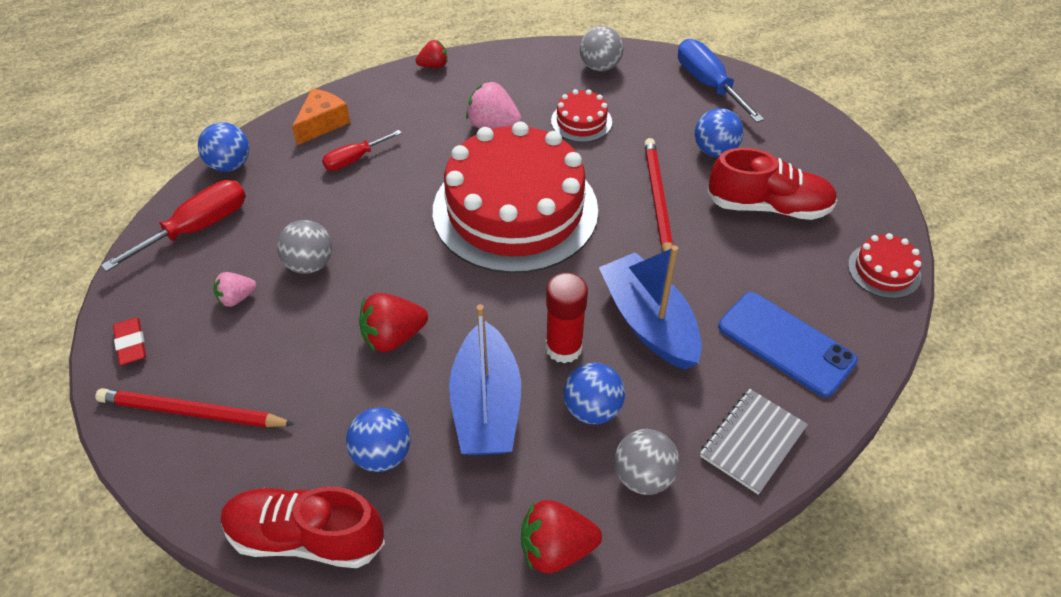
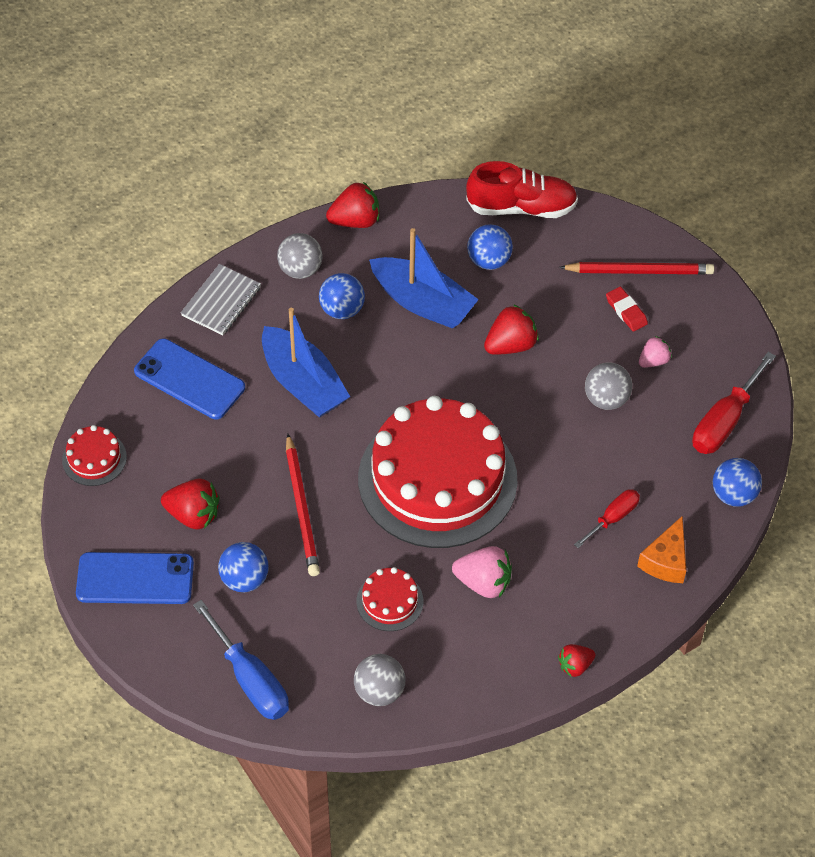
camera: 170 degrees right, 5 degrees up
red eraser [113,318,146,365] -> red eraser moved to [606,287,648,332]
blue boat [449,304,521,455] -> blue boat turned 135 degrees clockwise [369,228,479,328]
red glue stick [546,273,588,363] -> none
red shoe [707,148,837,220] -> red strawberry [161,479,219,530]
none -> blue phone [76,552,194,604]

